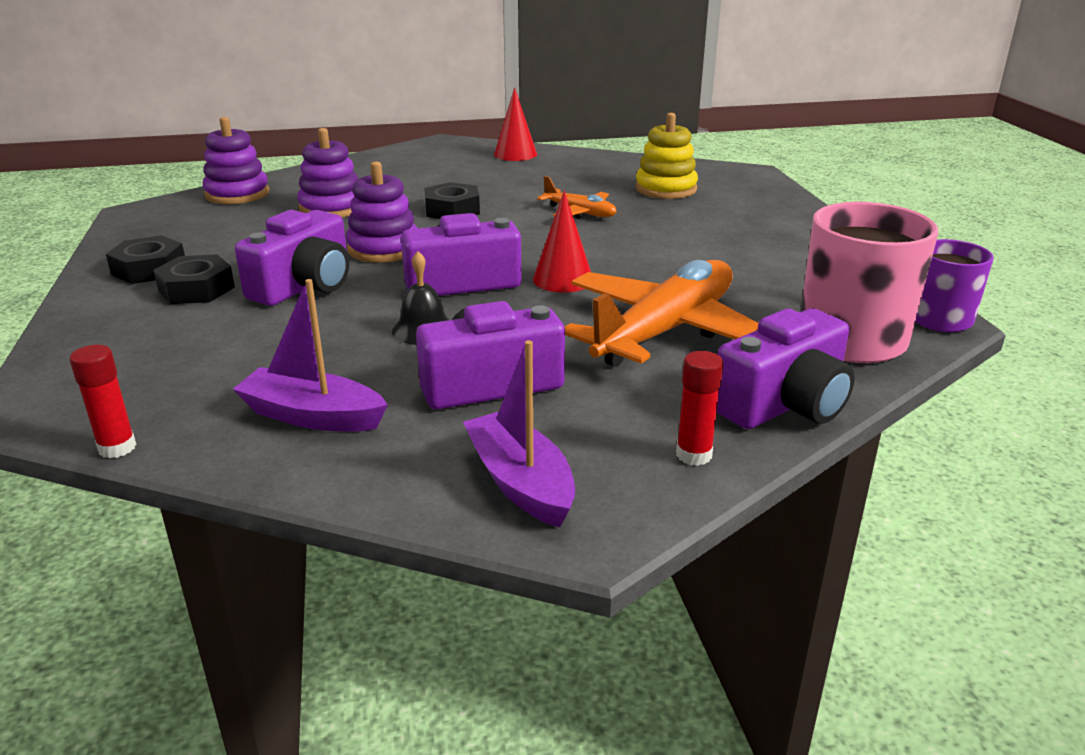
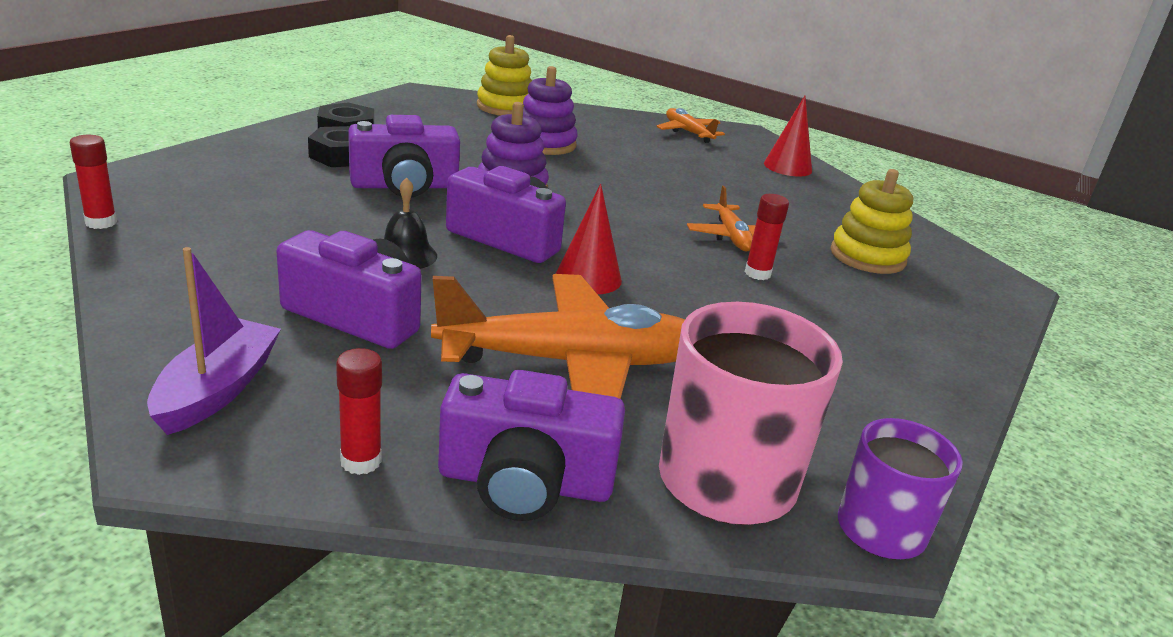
camera: 40 degrees right, 0 degrees up
purple stacking toy [202,117,269,204] -> yellow stacking toy [477,35,532,116]
purple boat [233,279,388,432] -> none
black nut [424,182,480,219] -> none
none -> orange plane [656,108,725,143]
none -> red glue stick [745,194,789,280]

